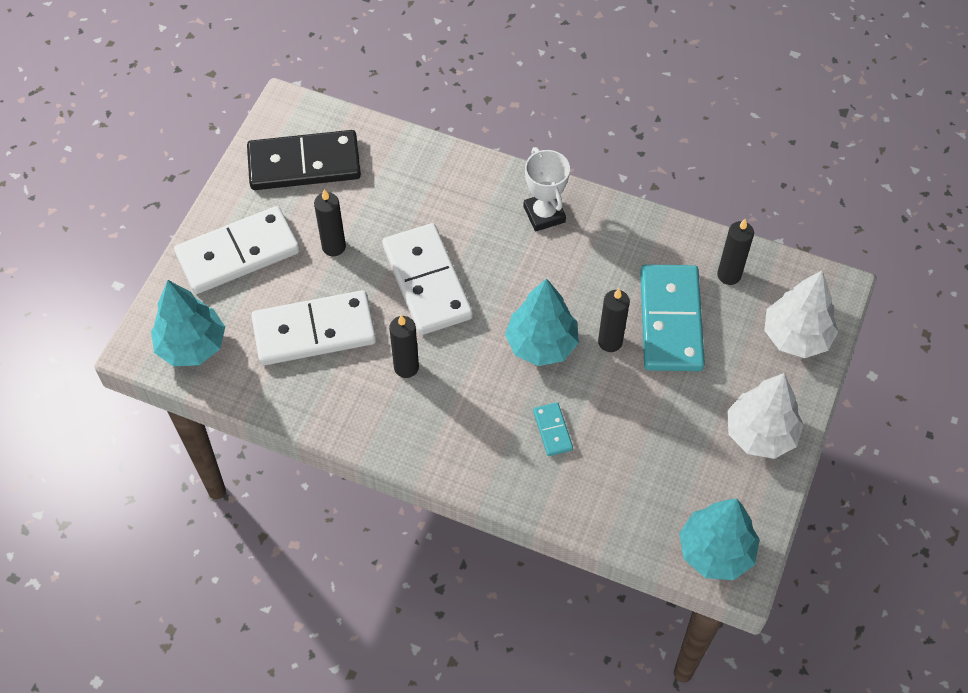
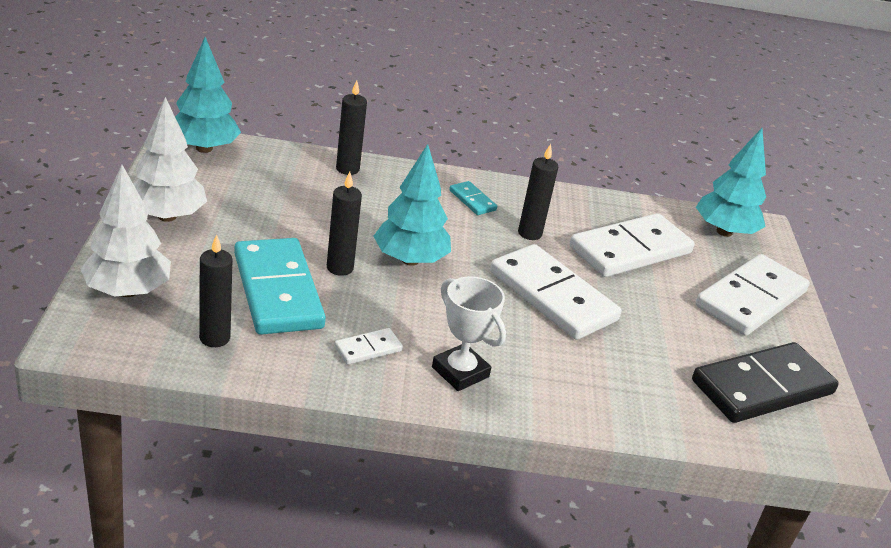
camera: 155 degrees right, 25 degrees down
black candle [314,189,346,256] -> black candle moved to [336,80,367,175]
turquoise domino [533,402,573,456] -> turquoise domino moved to [449,181,497,215]
none -> white domino [334,328,403,365]

